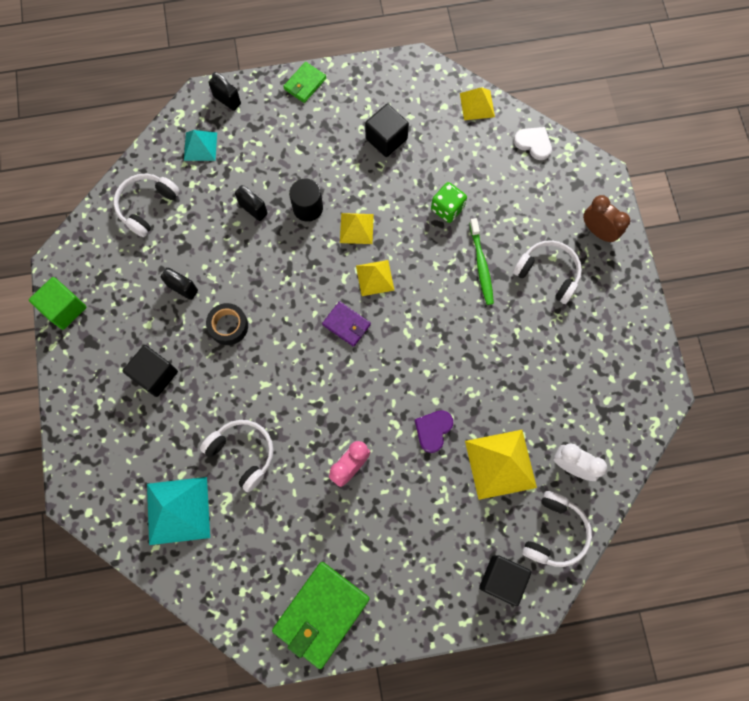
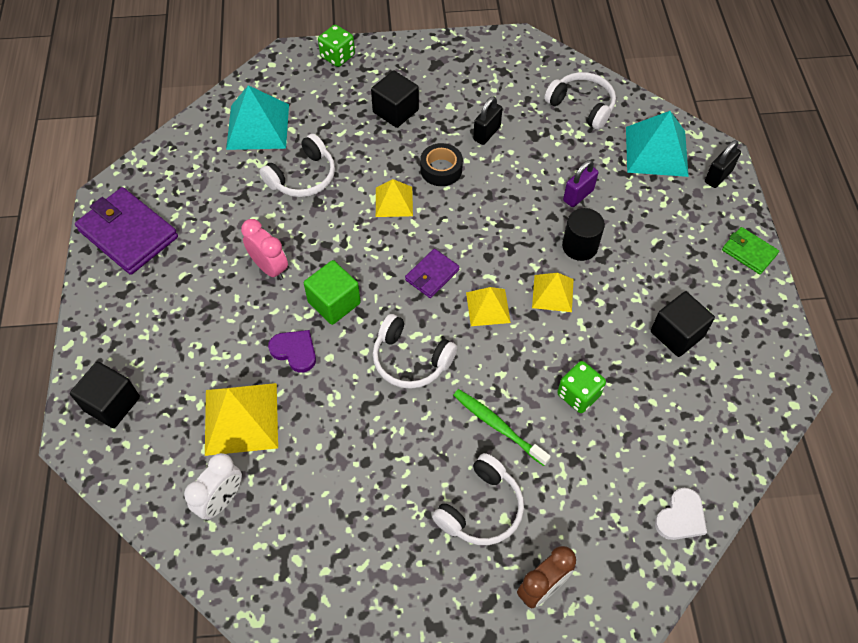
camera: 95 degrees right, 15 degrees down
green cube [29,277,86,330] -> green cube moved to [304,260,361,325]
turquoise pyramid [184,130,217,161] -> turquoise pyramid [626,111,689,177], size x1.68
black padlock [235,185,268,221] -> purple padlock [563,160,598,207]
green wallet [272,562,370,669] -> purple wallet [75,187,178,275]
yellow pyramid [460,87,495,120] -> yellow pyramid moved to [376,179,413,217]
green toothbrush [469,218,494,305] -> green toothbrush turned 45 degrees clockwise [453,389,551,466]
white headphones [522,491,592,567] -> white headphones moved to [373,314,457,389]
none -> green dice [318,25,355,67]

